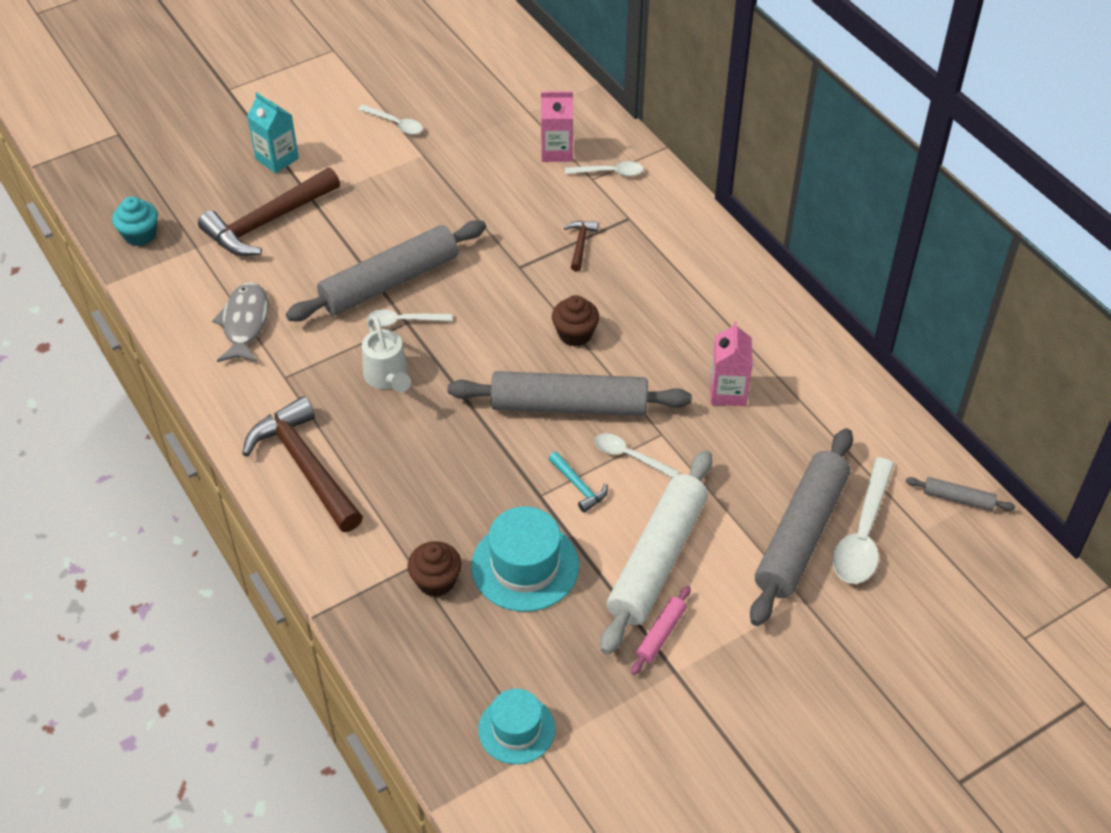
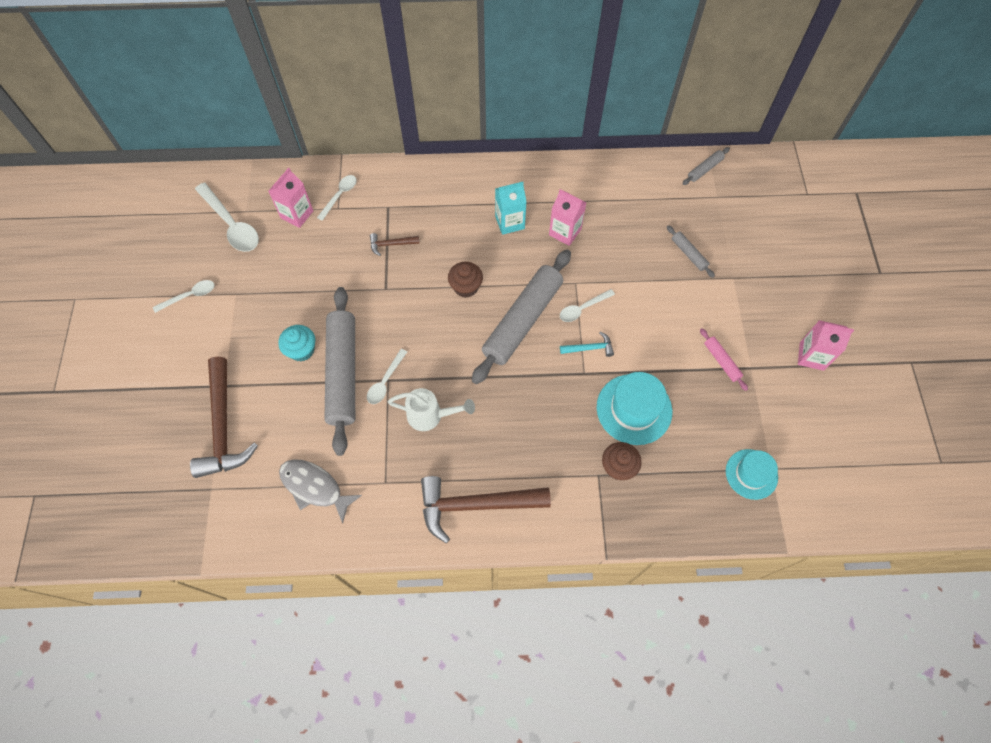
camera: 60 degrees left, 15 degrees up
turquoise cupcake [112,196,158,246] -> turquoise cupcake moved to [278,325,315,361]
turquoise carton [247,92,299,173] -> turquoise carton moved to [495,182,527,235]
brown hammer [564,221,599,272] -> brown hammer turned 45 degrees counterclockwise [370,233,419,256]
white rolling pin [600,450,712,655] -> none
grey rolling pin [750,428,853,626] -> grey rolling pin [667,225,715,278], size x0.43
white spoon [832,457,894,584] -> white spoon moved to [195,183,259,252]
none -> pink carton [798,320,854,371]

